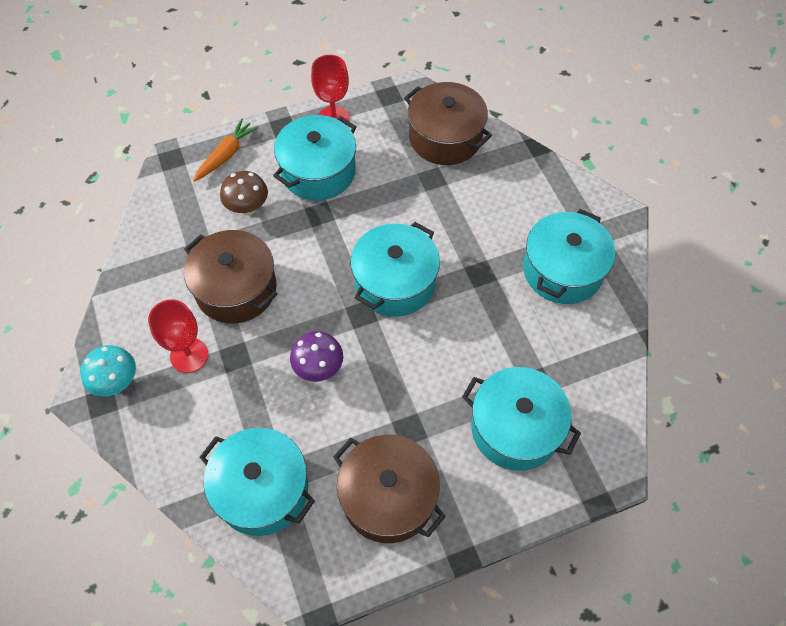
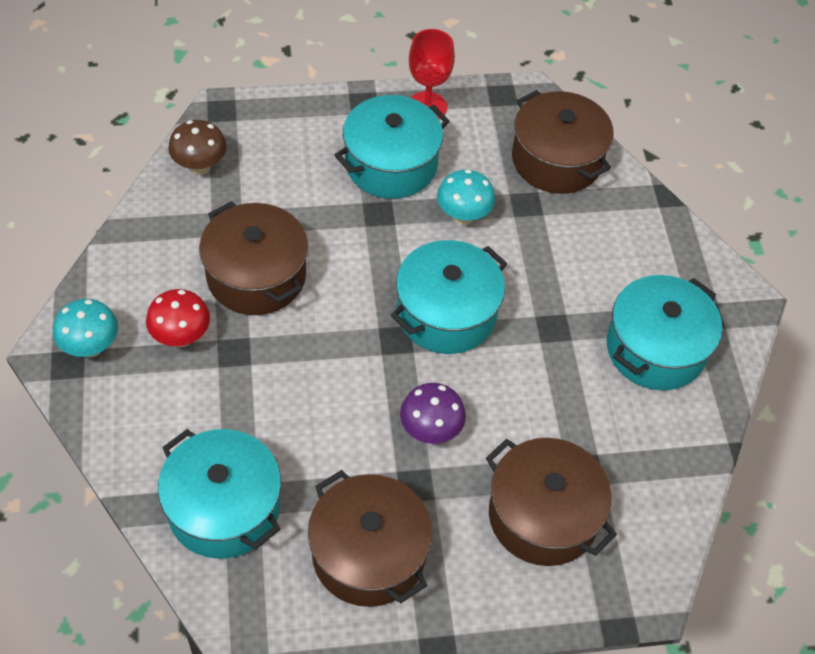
camera: 10 degrees right, 5 degrees down
red goblet [148,299,208,373] -> red mushroom [146,289,210,347]
orange carrot [193,118,258,182] -> none
brown mushroom [220,171,268,216] -> brown mushroom moved to [168,120,227,175]
purple mushroom [290,331,343,382] -> purple mushroom moved to [400,383,466,444]
turquoise pot [462,367,581,471] -> brown pot [486,438,617,566]
none -> turquoise mushroom [437,169,495,225]

